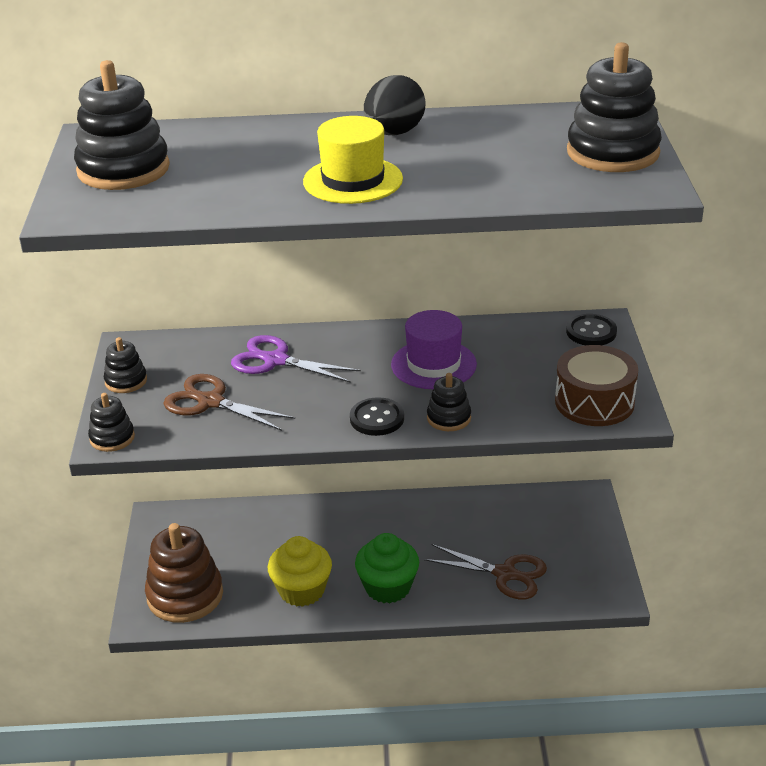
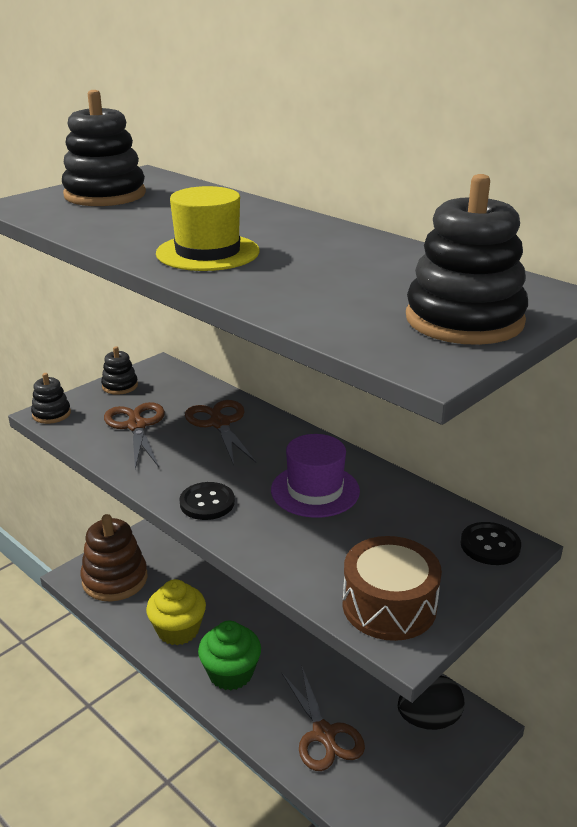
camera: 45 degrees right, 5 degrees down
purple scissors [231,335,361,383] -> brown scissors [185,400,256,465]
black egg [364,75,426,135] -> black egg moved to [398,676,465,730]
black stacking toy [427,373,471,431] -> none

